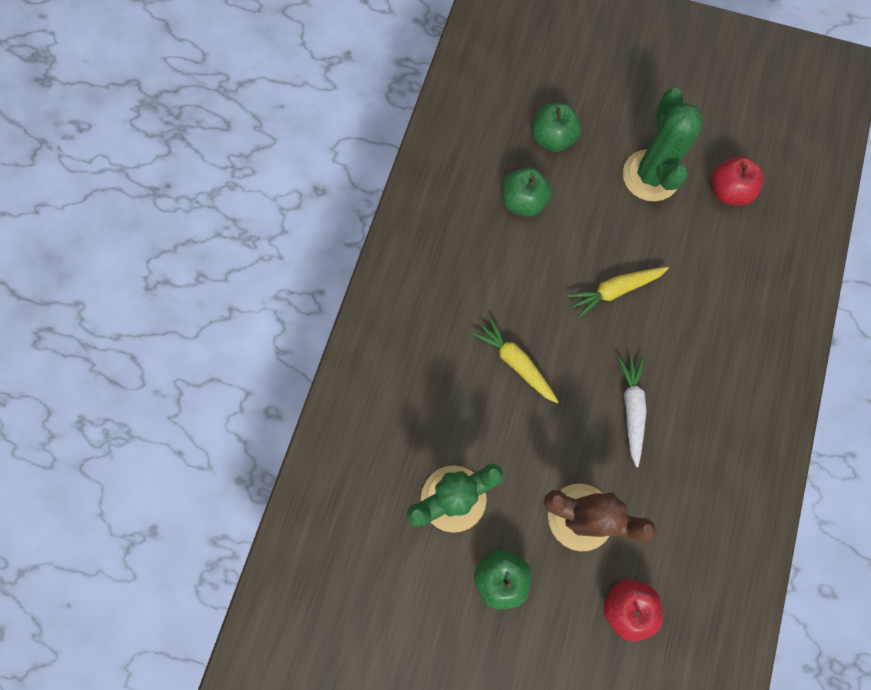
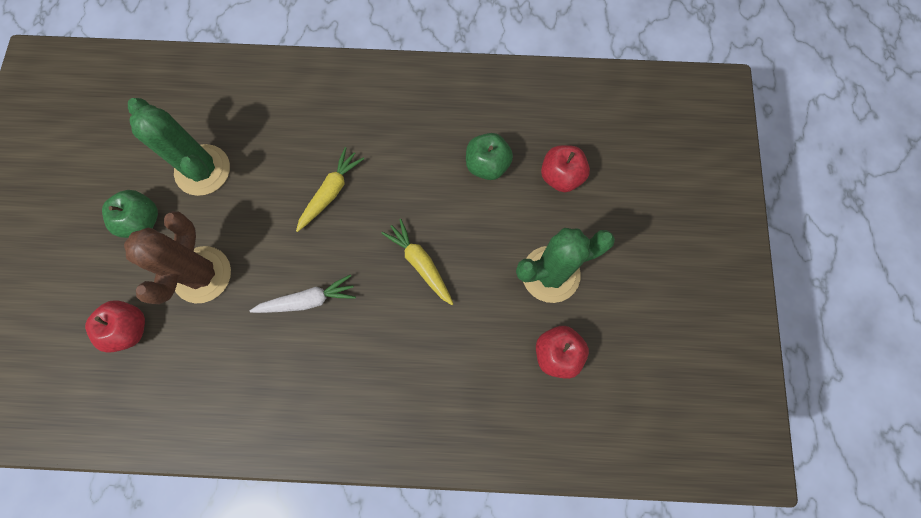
camera: 75 degrees right, 0 degrees up
green apple [532,103,581,152] -> red apple [541,145,590,192]

